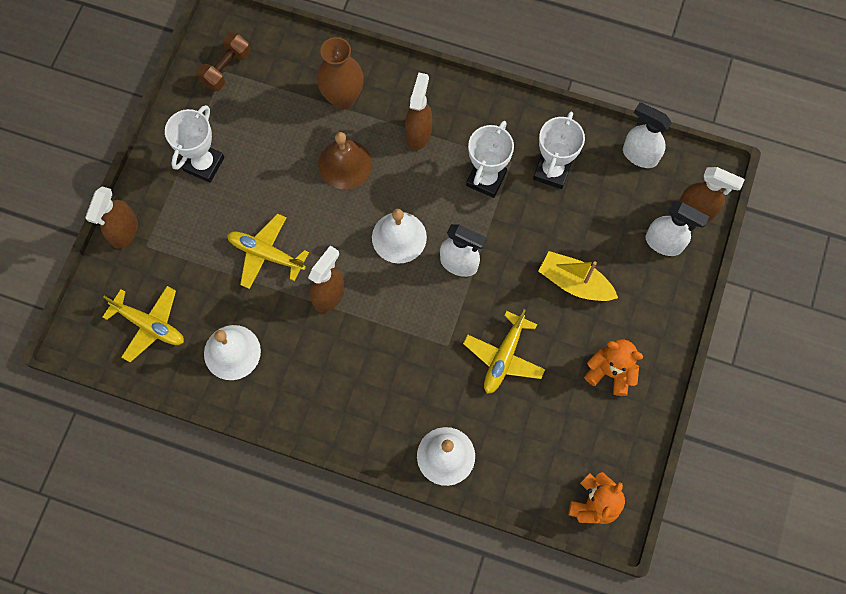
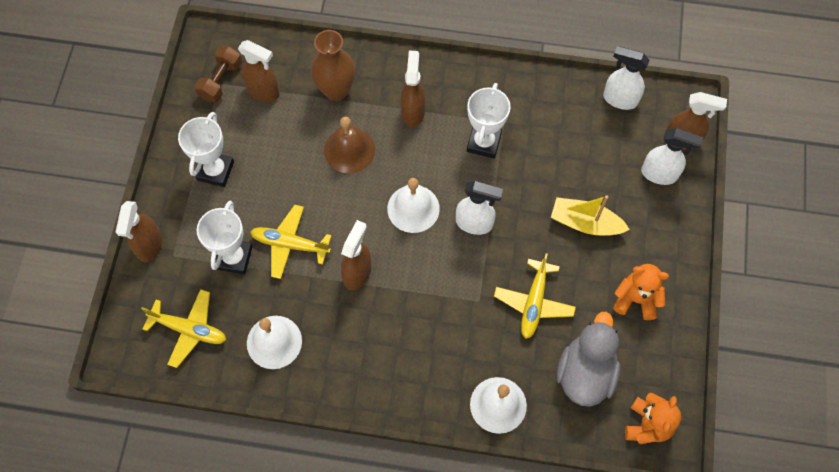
camera: 10 degrees left, 5 degrees down
white trophy [533,112,585,189] -> white trophy moved to [197,201,252,274]
none -> brown spray bottle [238,40,279,102]
none -> grey duck [557,312,620,407]

